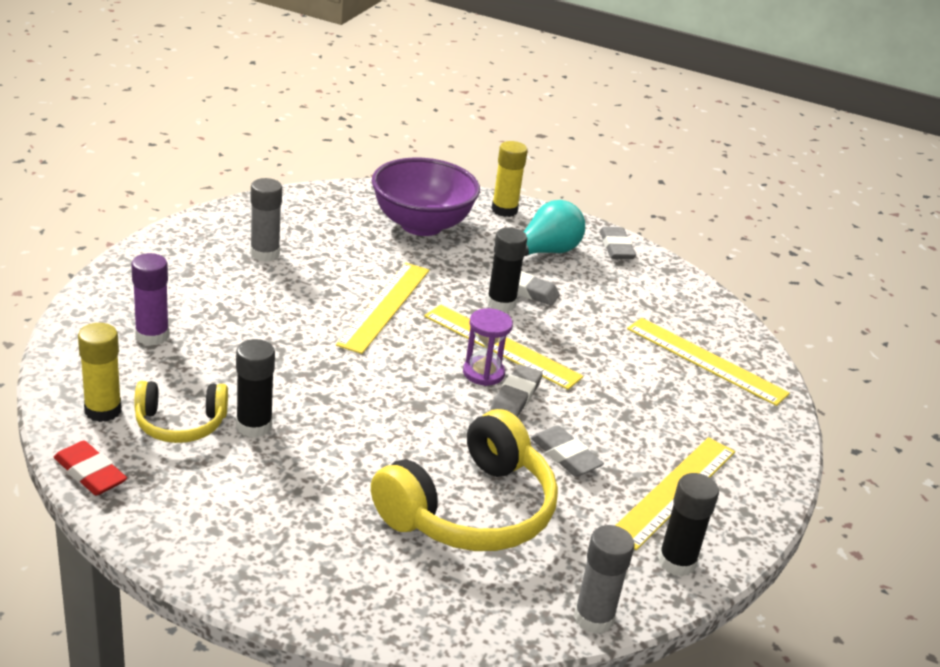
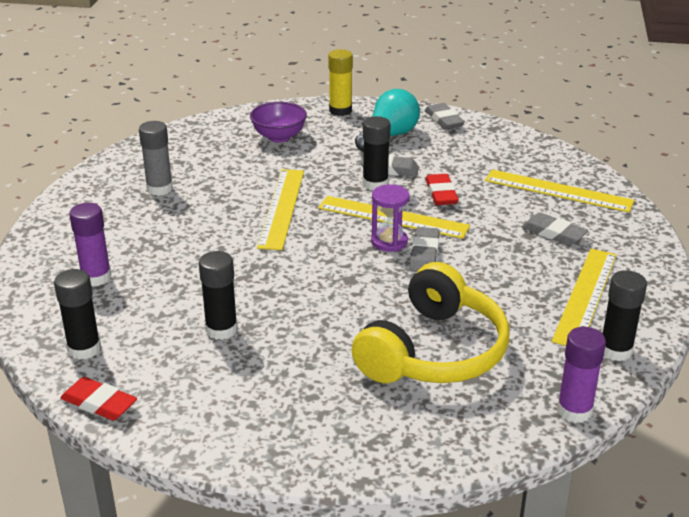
camera: 10 degrees left, 0 degrees up
yellow glue stick [78,323,121,422] -> black glue stick [54,269,101,360]
yellow headphones [134,381,228,443] -> none
purple bowl [372,157,480,236] -> purple bowl [250,102,307,142], size x0.60
grey eraser [531,425,604,477] -> grey eraser moved to [522,213,589,245]
grey glue stick [574,525,635,634] -> purple glue stick [557,327,606,423]
none -> red eraser [425,174,459,205]

